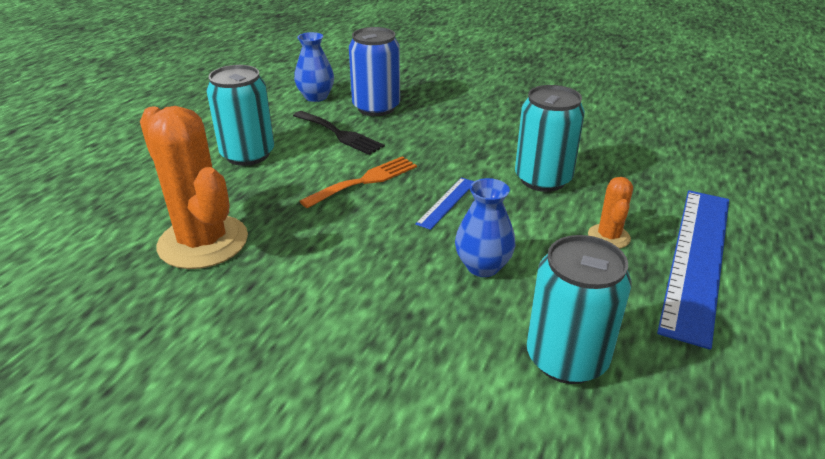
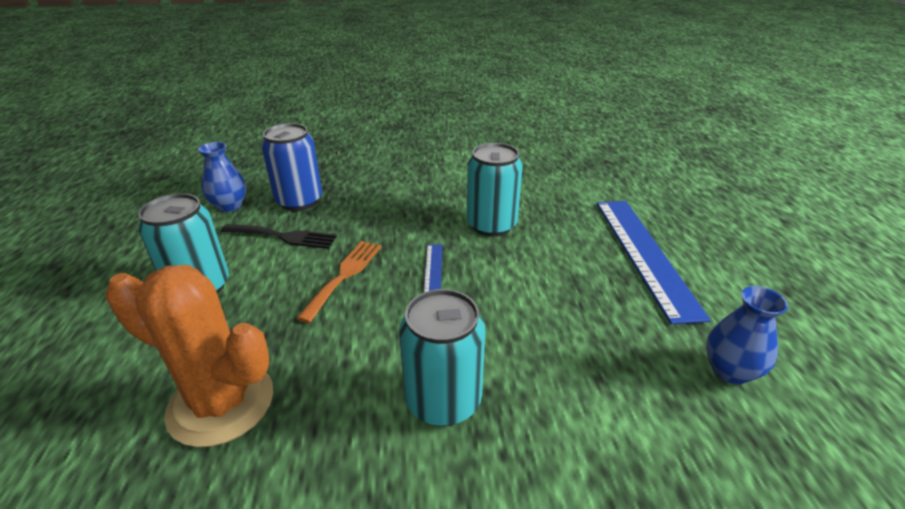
camera: 30 degrees left, 0 degrees up
blue vase [455,178,516,277] -> blue vase moved to [706,286,788,384]
turquoise can [527,235,632,384] -> turquoise can moved to [399,289,486,426]
orange cactus [588,177,633,249] -> none

